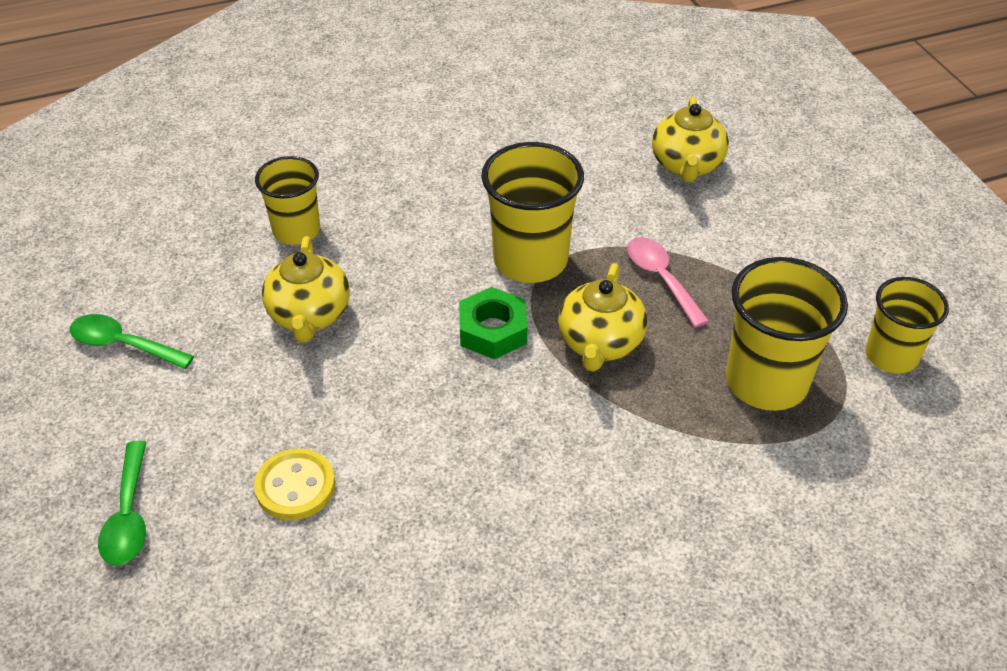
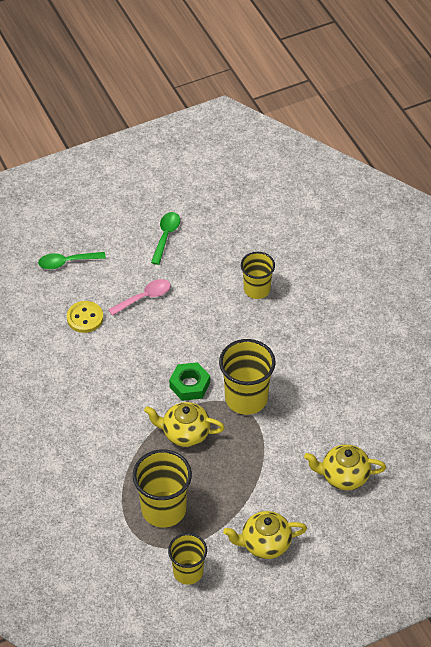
camera: 85 degrees right, 5 degrees up
yellow teapot [262,236,350,343] -> yellow teapot moved to [223,511,307,559]
pink spoon [627,237,709,328] -> pink spoon moved to [108,279,171,316]

